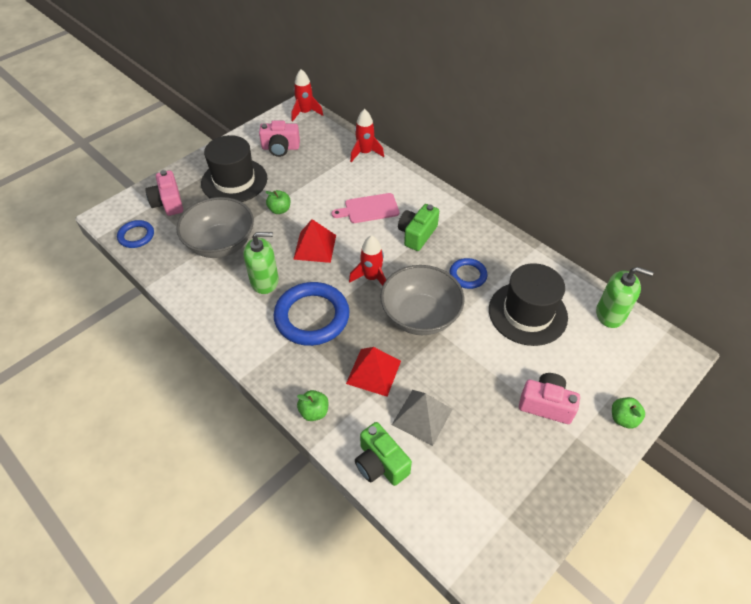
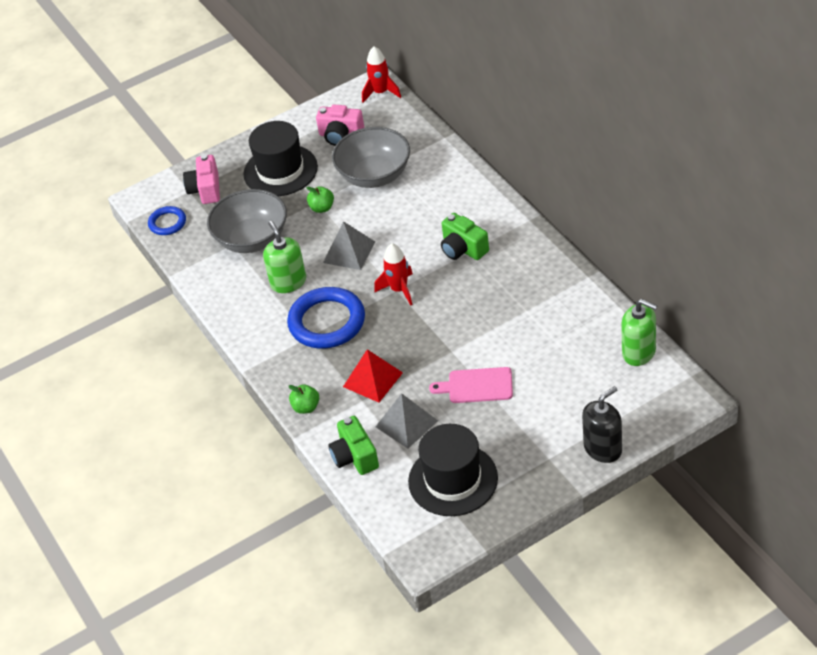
camera: 20 degrees right, 5 degrees down
green soap dispenser [243,232,279,294] -> green soap dispenser turned 120 degrees counterclockwise [263,221,306,293]
red pyramid [293,219,336,263] -> grey pyramid [323,221,375,270]
pink cutting board [332,193,399,223] -> pink cutting board moved to [429,367,513,403]
red rocket [350,109,384,162] -> none
grey bowl [380,265,464,335] -> grey bowl moved to [332,127,410,188]
green camera [398,204,439,251] -> green camera turned 90 degrees counterclockwise [441,213,489,260]
blue ring [449,258,488,289] -> none
black hat [489,263,568,346] -> black hat moved to [408,424,498,516]
pink camera [519,373,580,424] -> none
green apple [612,397,645,429] -> black soap dispenser [582,386,622,463]

